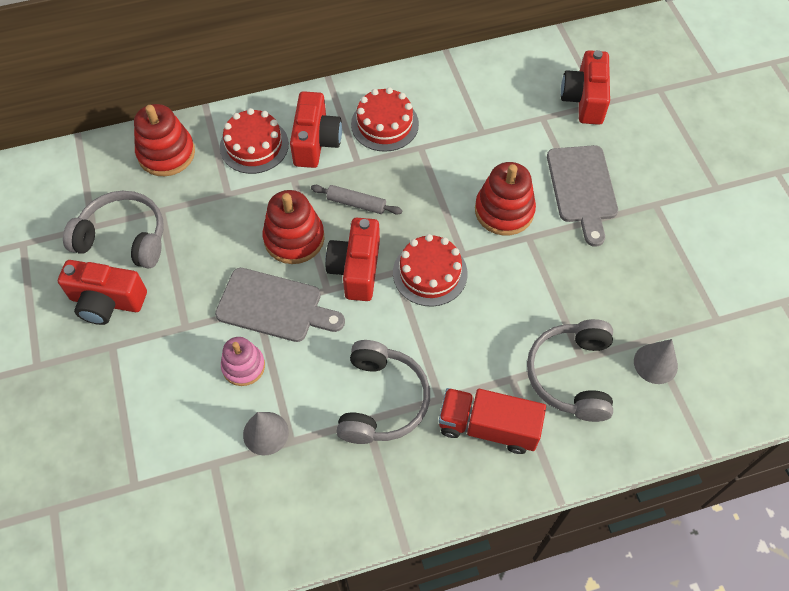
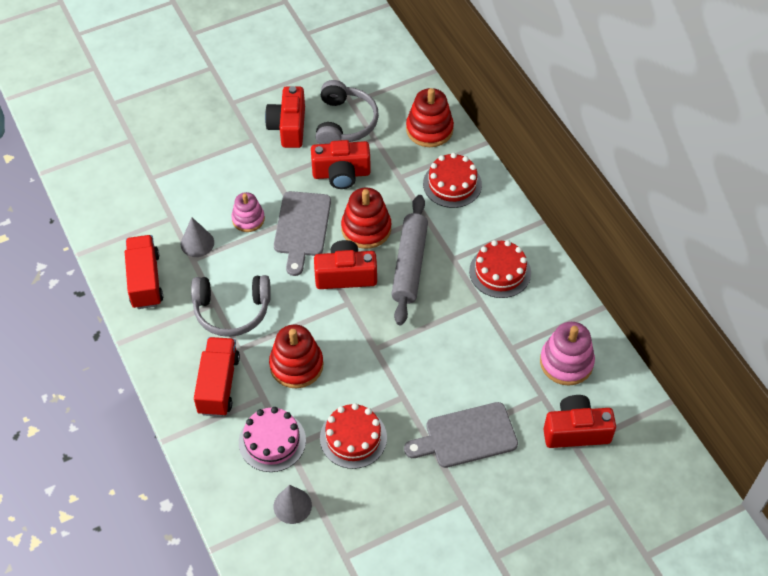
camera: 80 degrees right, 5 degrees down
red camera [290,91,342,168] -> red camera moved to [311,140,371,189]
grey rolling pin [311,185,402,215] -> grey rolling pin [391,195,428,325], size x1.89
red cake [393,234,468,306] -> red cake moved to [320,403,387,469]
red stacking toy [475,162,536,235] -> red stacking toy moved to [269,325,324,388]
grey headphones [527,319,613,422] -> pink cake [239,407,306,472]
none -> red truck [125,235,163,309]
none -> pink stacking toy [540,322,595,386]

